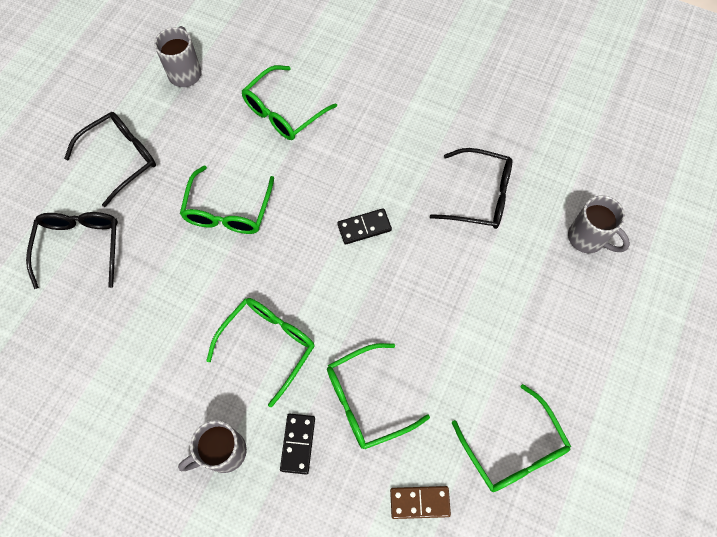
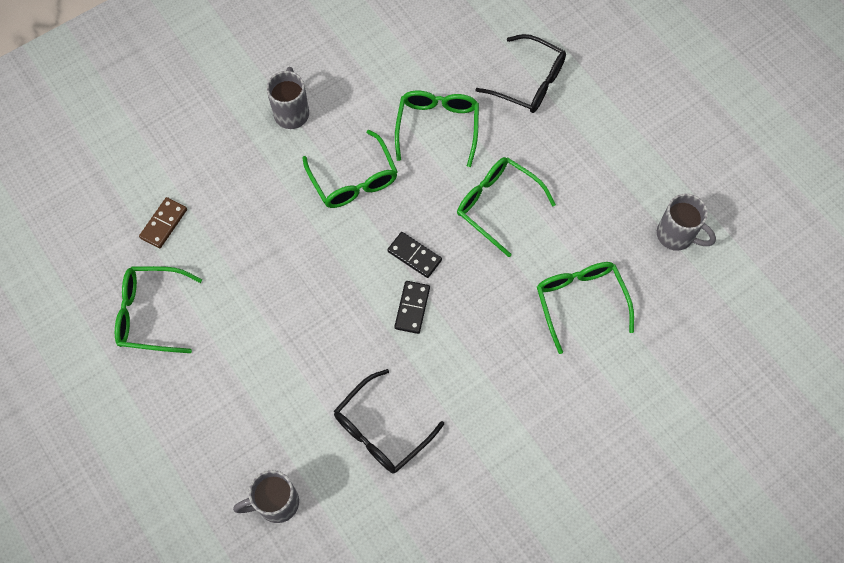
camera: 120 degrees right, 0 degrees up
black glasses [64,112,156,207] -> none
black domino [280,414,315,474] -> black domino moved to [387,232,442,278]
green glasses [327,343,430,449] -> green glasses moved to [395,91,479,167]

